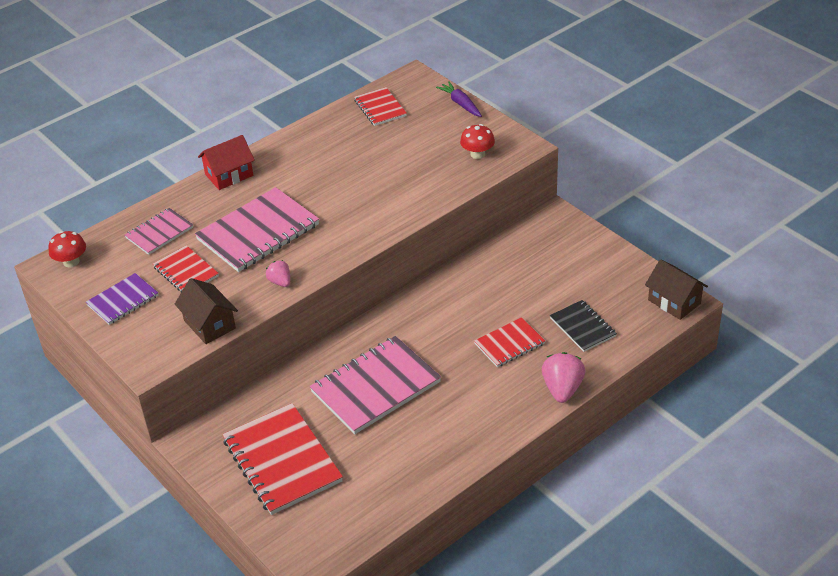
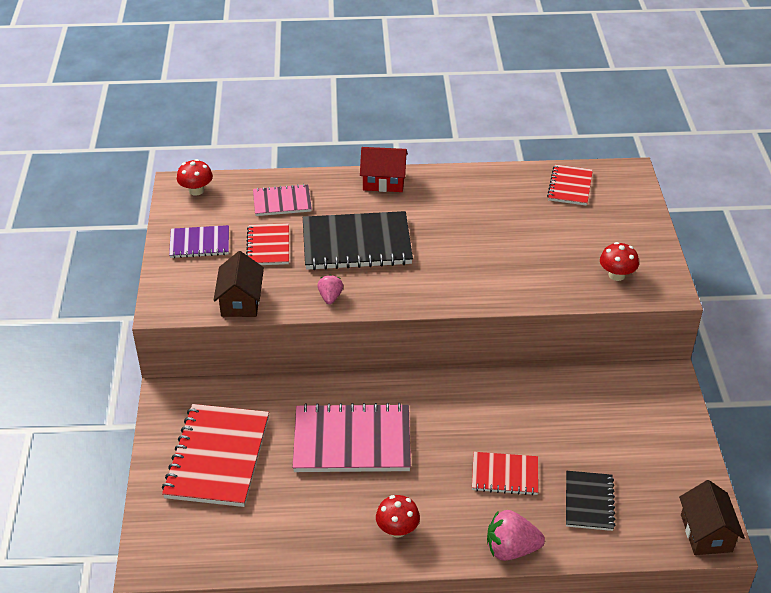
camera: 35 degrees right, 0 degrees up
pink notebook [195,187,319,272] -> black notebook [303,211,413,270]
purple carrot [436,81,482,117] -> none
pink strawberry [542,352,586,403] -> pink strawberry turned 135 degrees counterclockwise [487,510,545,561]
none -> red mushroom [376,495,420,538]

